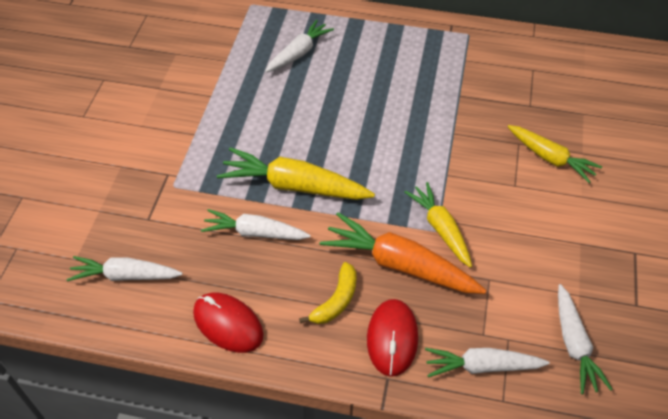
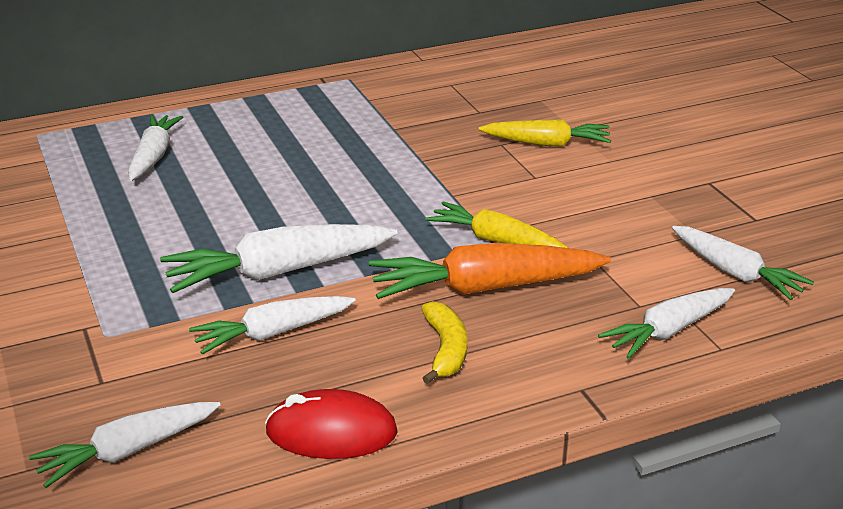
camera: 35 degrees left, 20 degrees down
yellow carrot [217,147,375,200] -> white carrot [160,224,397,293]
red mouse [367,299,418,377] -> none

